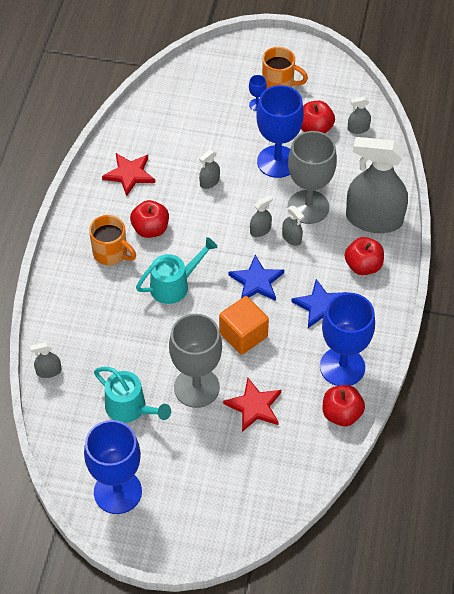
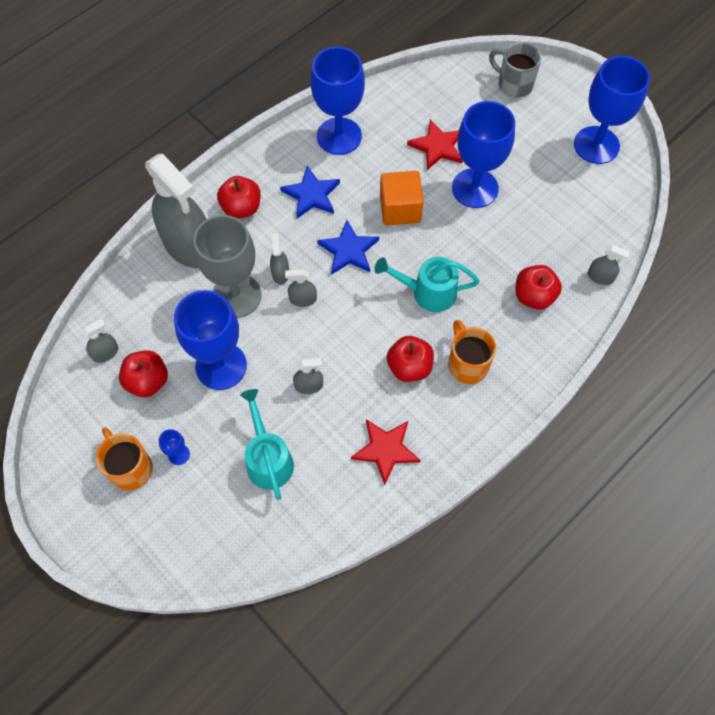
camera: 145 degrees left, 10 degrees up
turquoise watering can [94,367,171,423] -> turquoise watering can moved to [240,389,294,500]
grey goblet [169,314,222,408] -> blue goblet [452,101,515,208]
red apple [322,385,365,426] -> red apple moved to [516,265,562,310]
grey spray bottle [348,96,371,134] -> grey spray bottle turned 60 degrees counterclockwise [82,319,119,363]
none -> grey mug [489,42,541,98]

